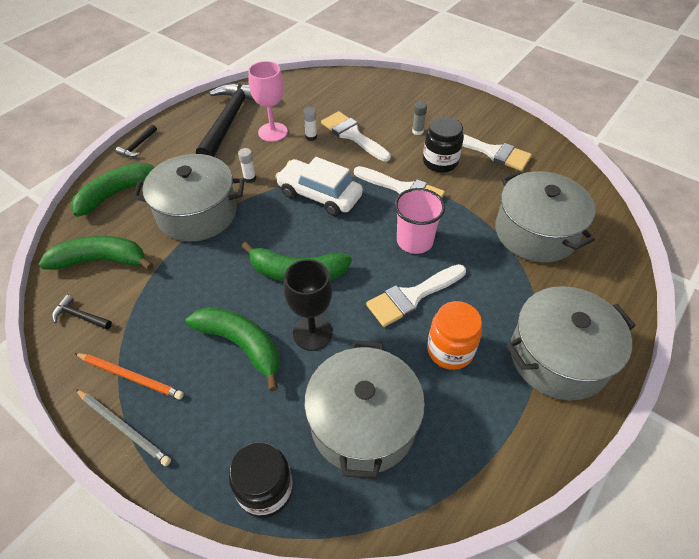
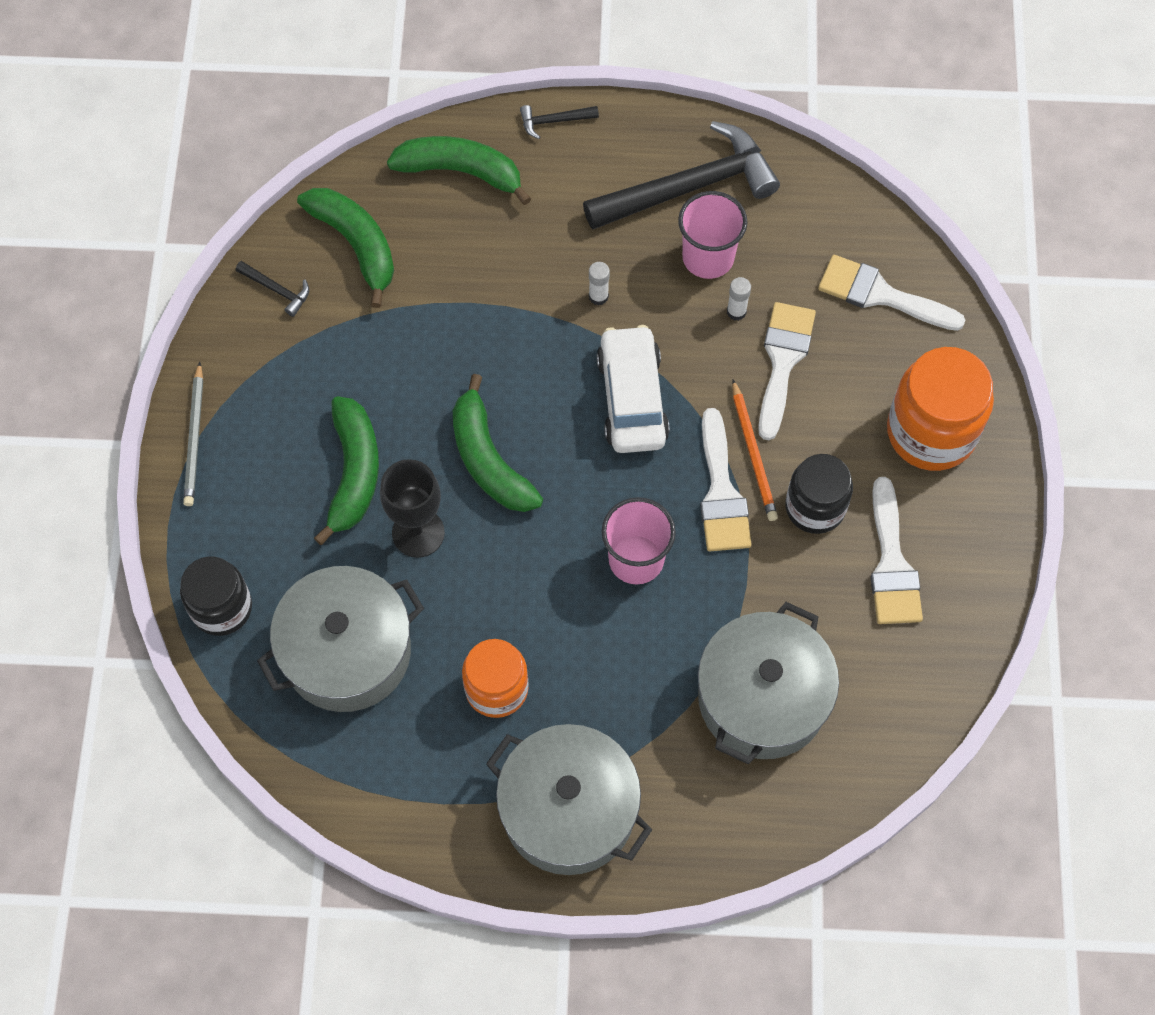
camera: 55 degrees right, 15 degrees up
black hammer [52,295,112,330] -> black hammer turned 135 degrees clockwise [236,261,309,317]
orange pencil [75,353,184,400] -> orange pencil moved to [732,379,778,521]
grey pot [133,154,244,242] -> none
pink goblet [248,61,288,142] -> pink cup [678,191,747,279]
white brush [366,264,466,327] -> white brush moved to [818,255,965,331]
grey glue stick [412,101,427,135] -> none
none -> orange jar [887,347,994,471]

